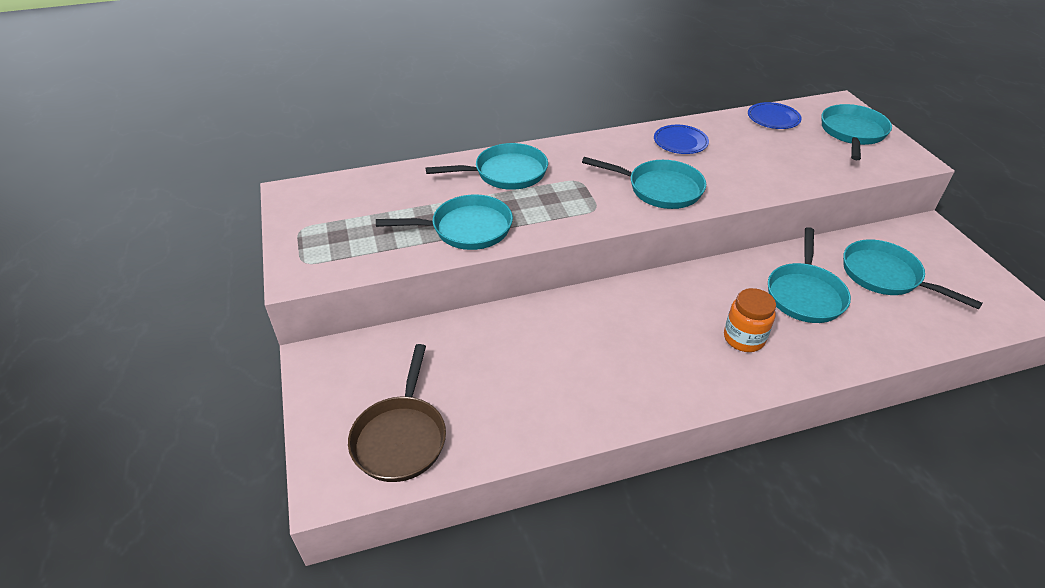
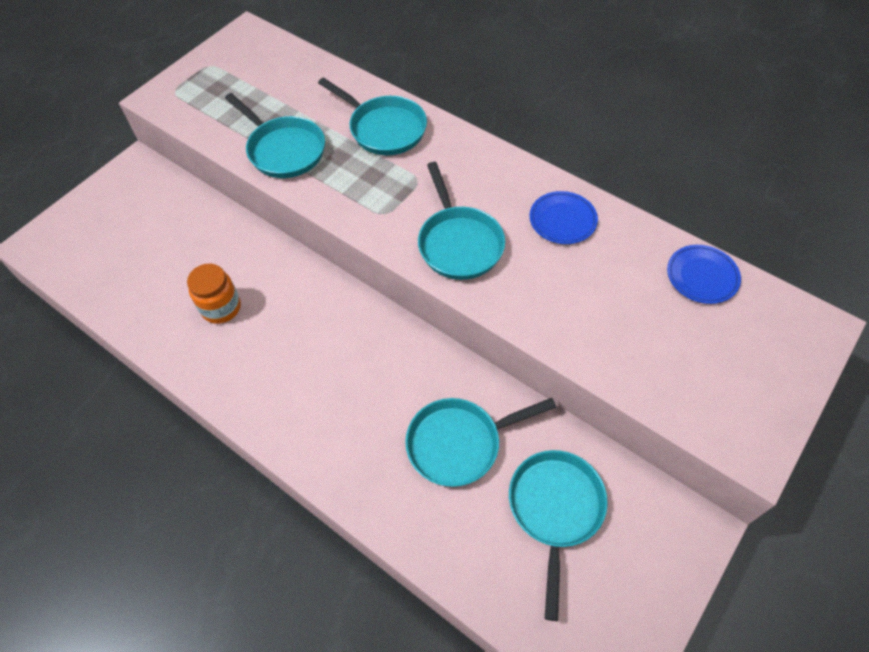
camera: 55 degrees right, 15 degrees up
brown pan [348,344,446,482] -> none
orange jar [724,288,776,352] -> orange jar moved to [187,264,241,324]
turquoise pan [821,104,892,160] -> none

